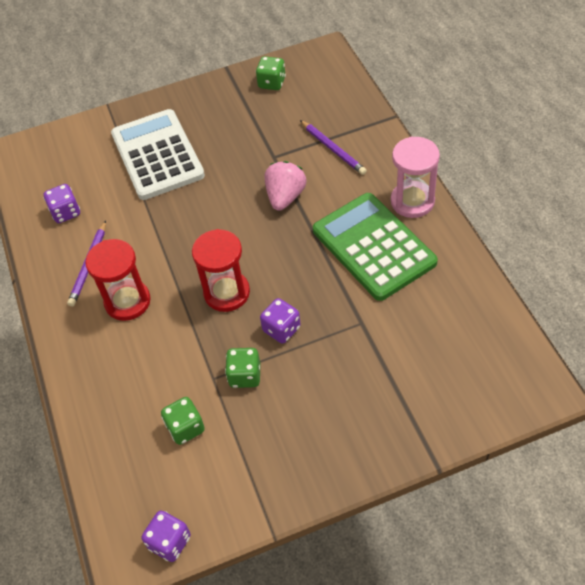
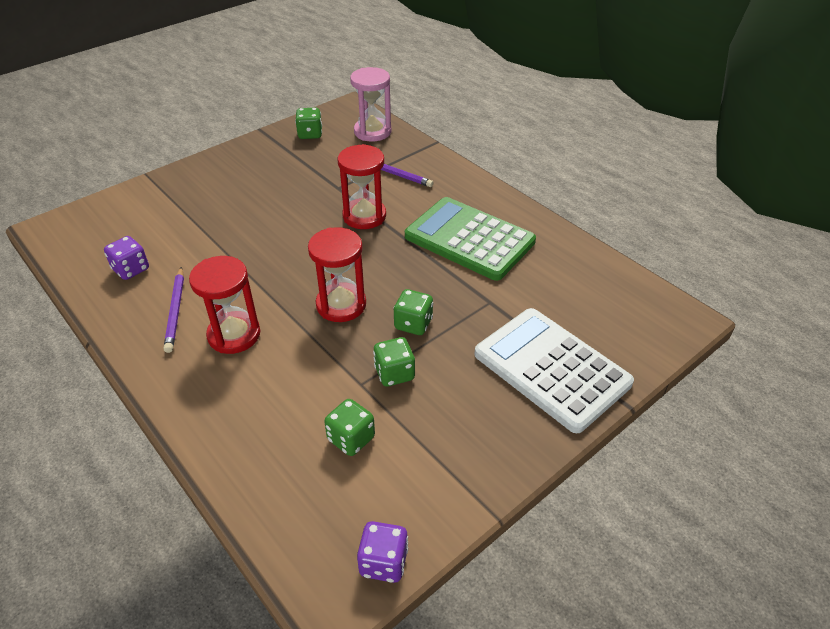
camera: 25 degrees left, 10 degrees down
white calculator [111,109,205,200] -> white calculator moved to [474,308,634,433]
purple dice [260,298,301,344] -> green dice [393,289,433,335]
pink strawberry [265,161,306,211] -> red hourglass [338,144,386,229]
pink hourglass [391,137,440,218] -> pink hourglass moved to [350,67,391,142]

